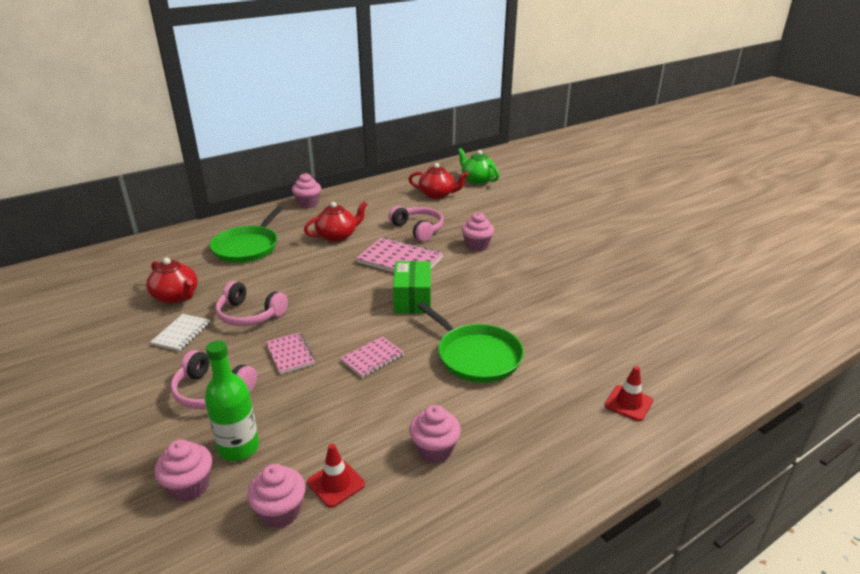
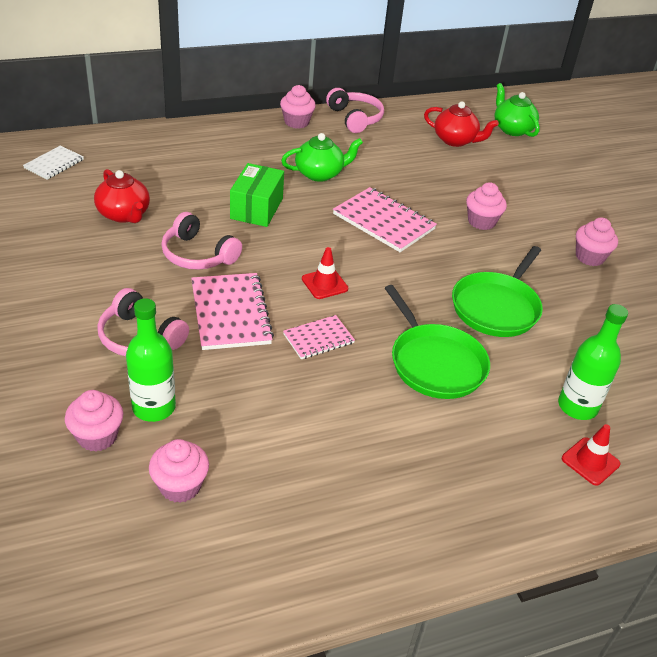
camera: 10 degrees right, 10 degrees up
white notebook [150,314,211,351] -> white notebook moved to [23,145,84,180]
green pan [210,206,283,263] -> green pan moved to [452,246,543,337]
pink notebook [266,333,315,374] -> pink notebook [191,273,274,350], size x1.71
red teapot [304,201,368,242] -> green teapot [281,133,363,182]
red traffic cone [307,444,365,508] -> red traffic cone moved to [302,247,349,299]
pink headphones [389,206,444,242] -> pink headphones moved to [326,88,384,133]
green box [393,261,431,313] -> green box moved to [230,163,284,227]
pink cupcake [409,405,461,464] -> pink cupcake moved to [576,217,618,266]
none -> green bottle [558,304,628,420]

